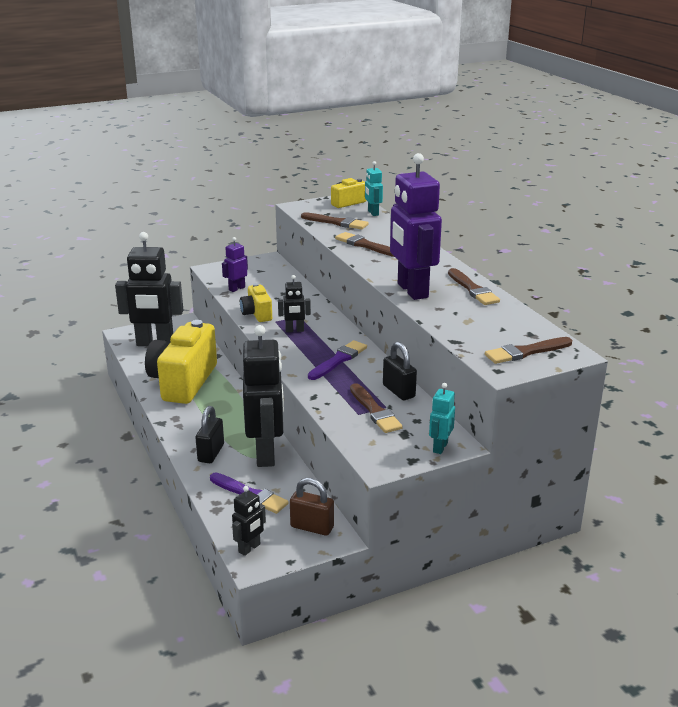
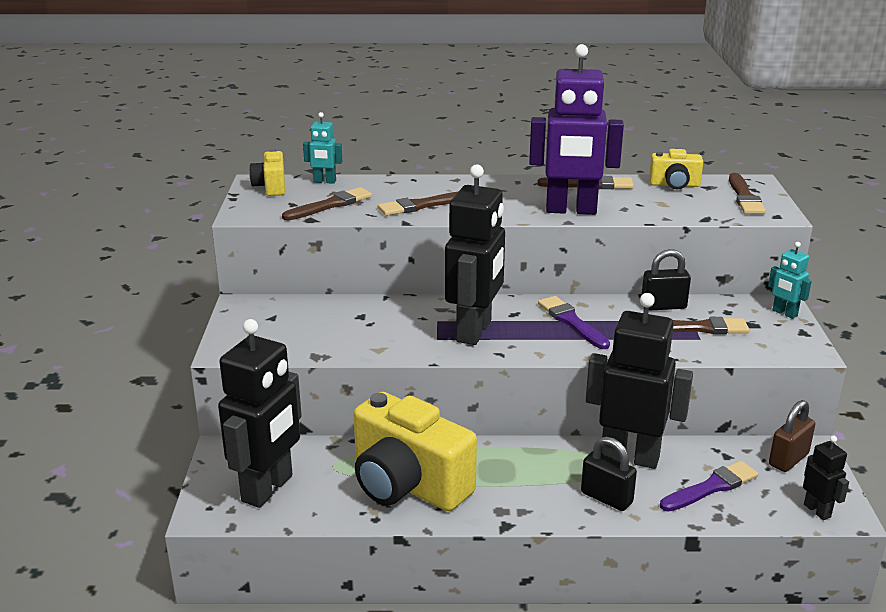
camera: 65 degrees left, 0 degrees up
purple robot [222,237,248,292] -> none
yellow camera [240,283,272,322] -> yellow camera moved to [649,149,703,189]
black robot [278,275,311,332] -> black robot [445,164,505,345], size x2.17

